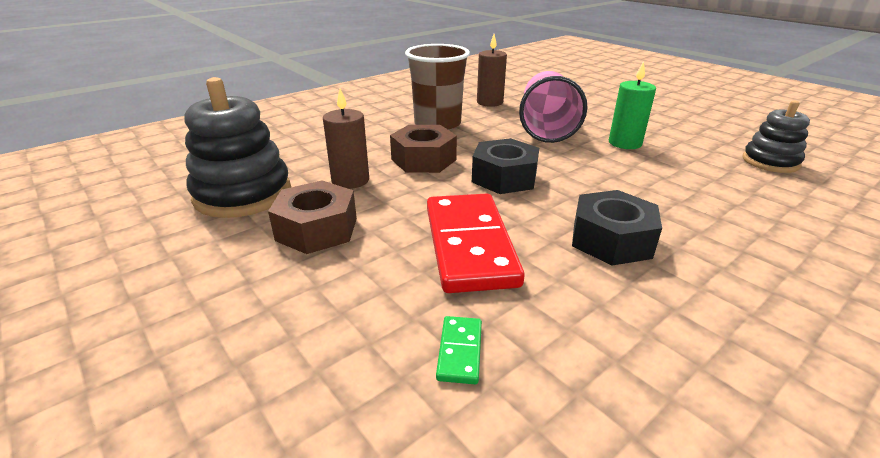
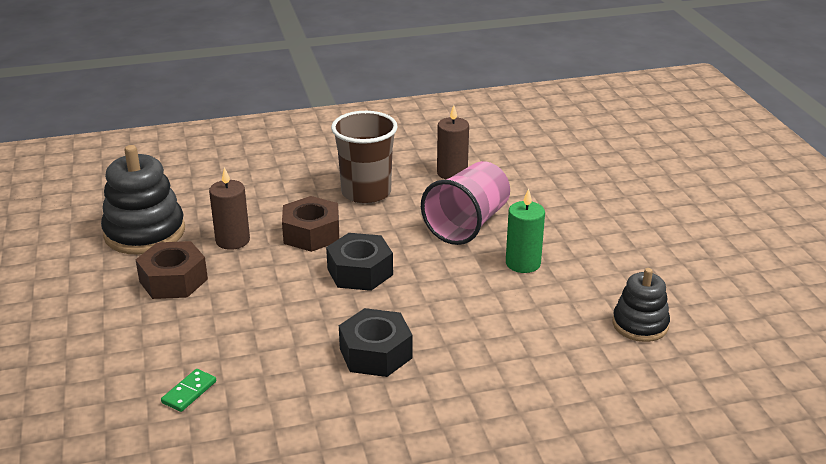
camera: 25 degrees right, 0 degrees up
red domino [427,193,525,293] -> none

